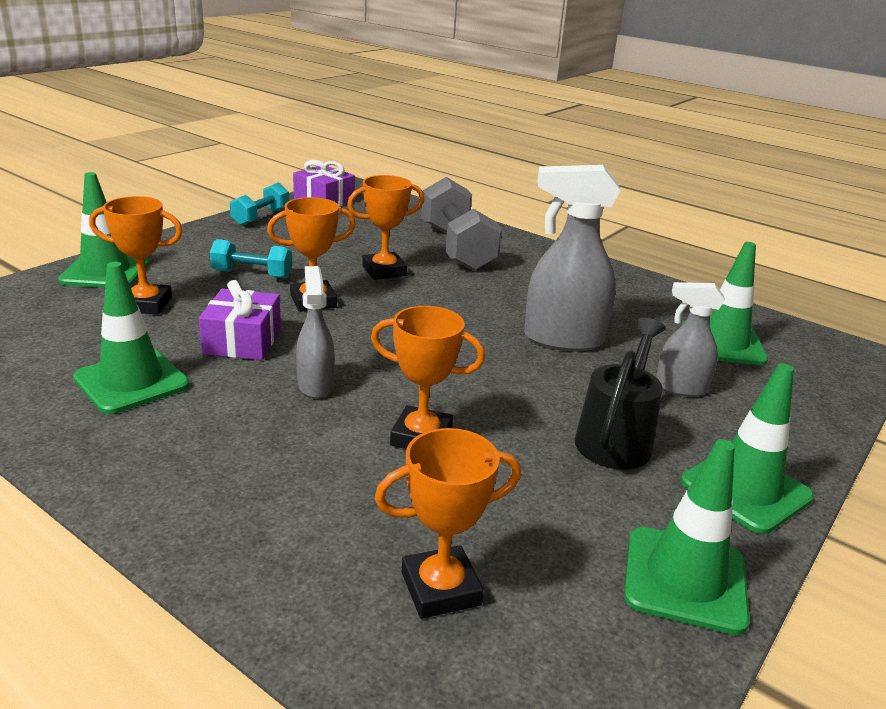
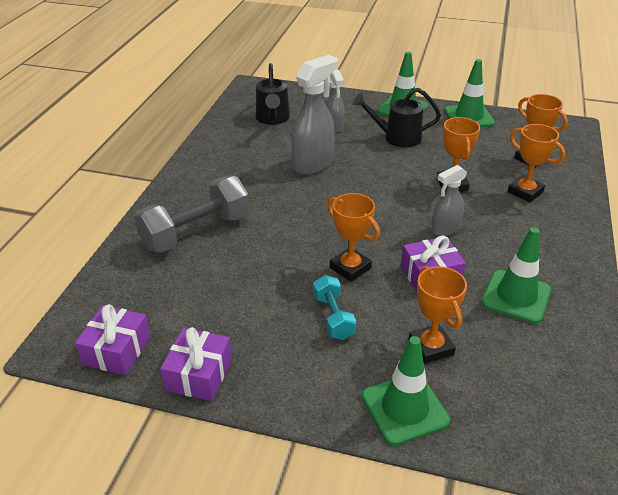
camera: 110 degrees left, 10 degrees up
turquoise dumbbell [230,182,289,226] -> purple gift [160,327,232,401]
orange trophy [347,175,424,280] -> orange trophy moved to [508,124,566,202]
grey spray bottle [524,165,621,352] -> grey spray bottle turned 120 degrees counterclockwise [292,55,338,175]
green traffic cone [682,242,768,365] -> black watering can [256,63,290,125]

